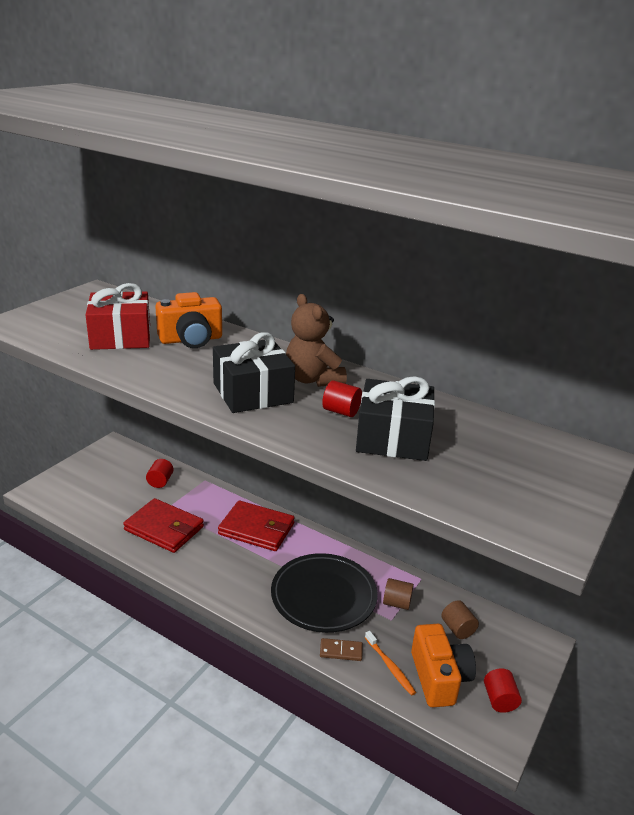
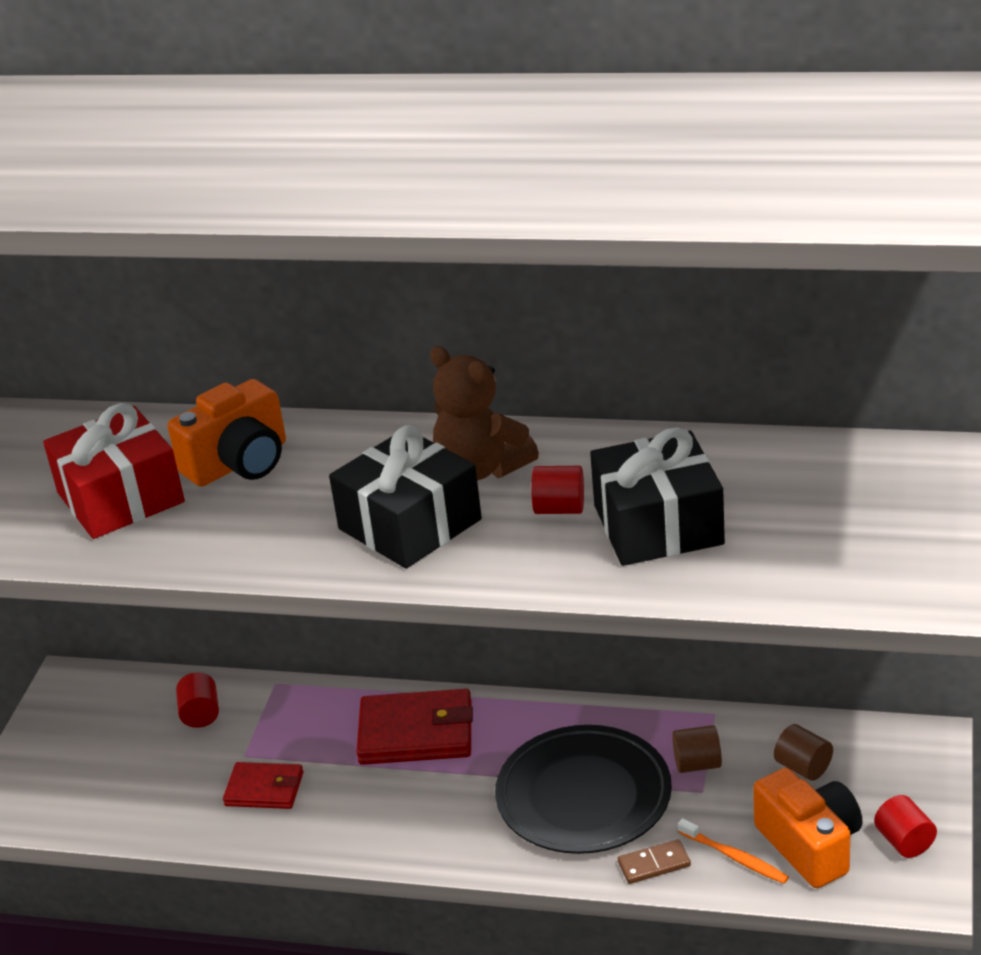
camera: 15 degrees left, 5 degrees up
red wallet [123,498,204,553] -> red wallet [223,762,303,809], size x0.61

